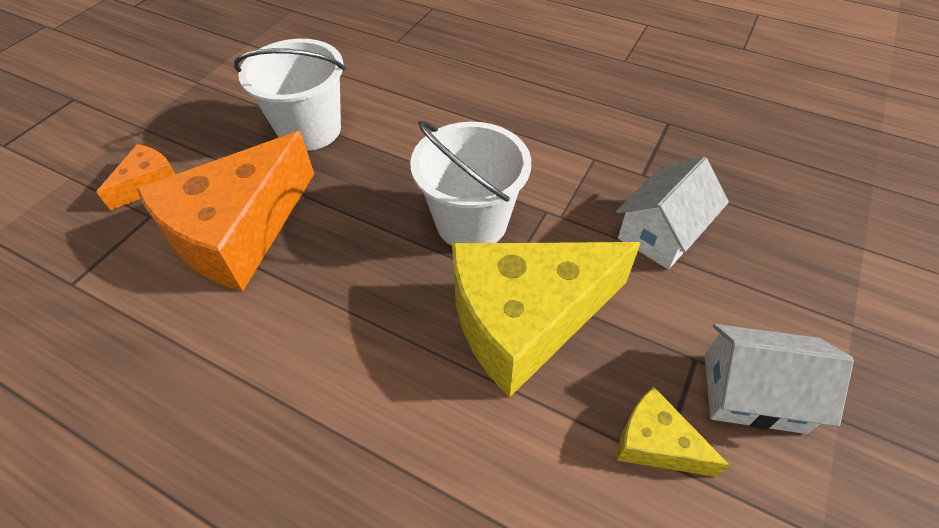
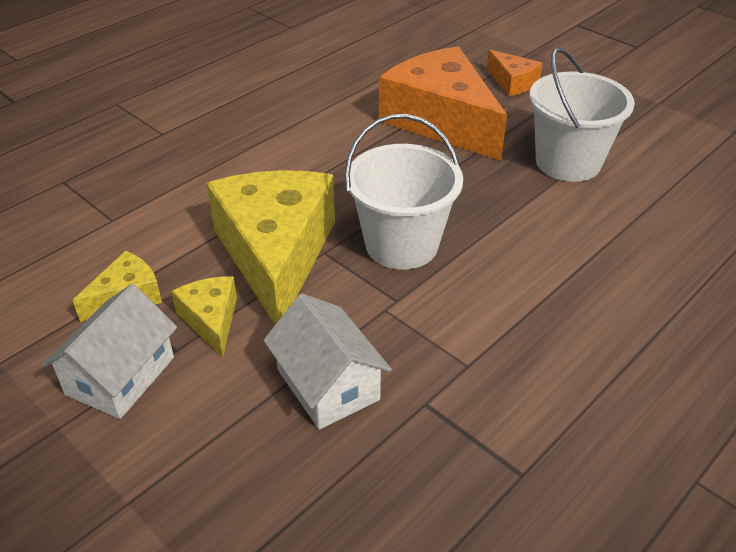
camera: 105 degrees right, 10 degrees down
none -> yellow cheese [171,276,237,357]

